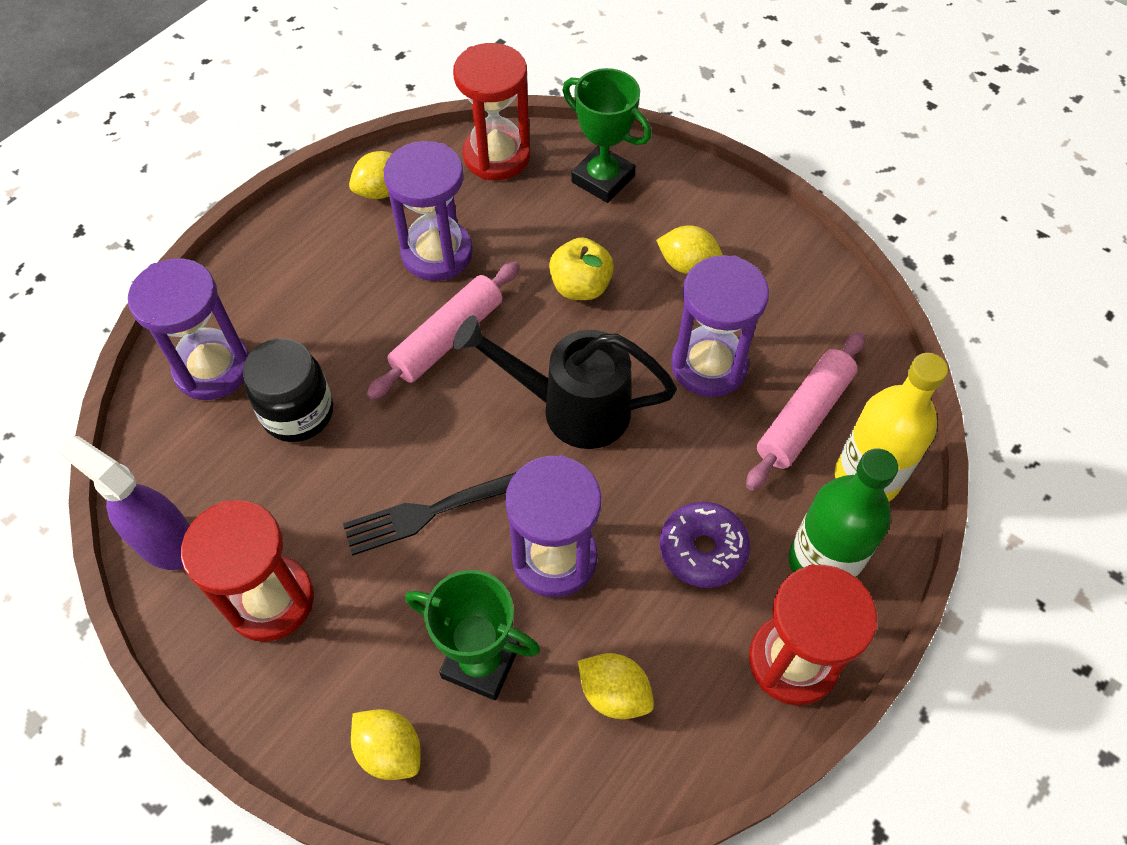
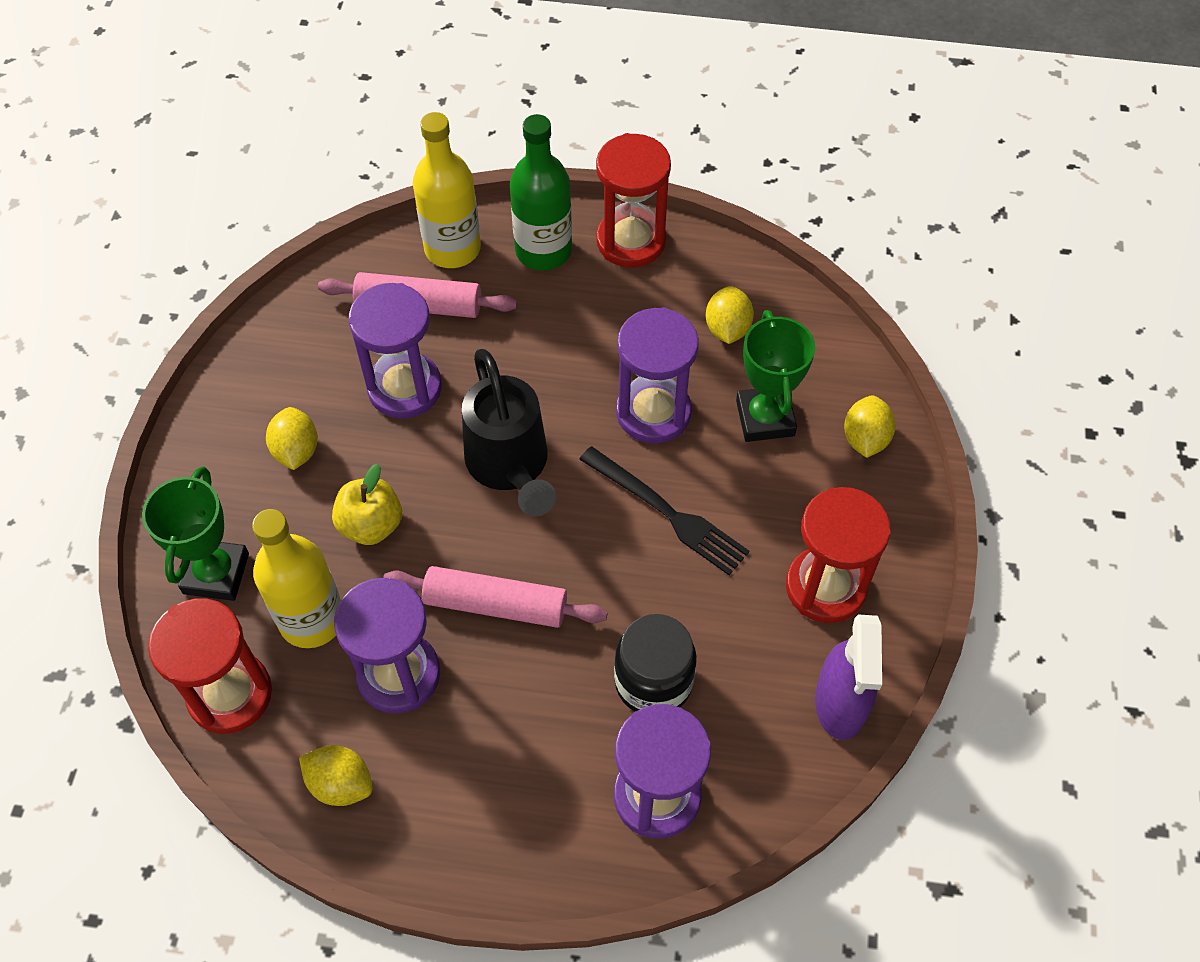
camera: 120 degrees left, 0 degrees up
purple donut [660,502,750,588] -> none
none -> yellow bottle [252,509,341,648]

